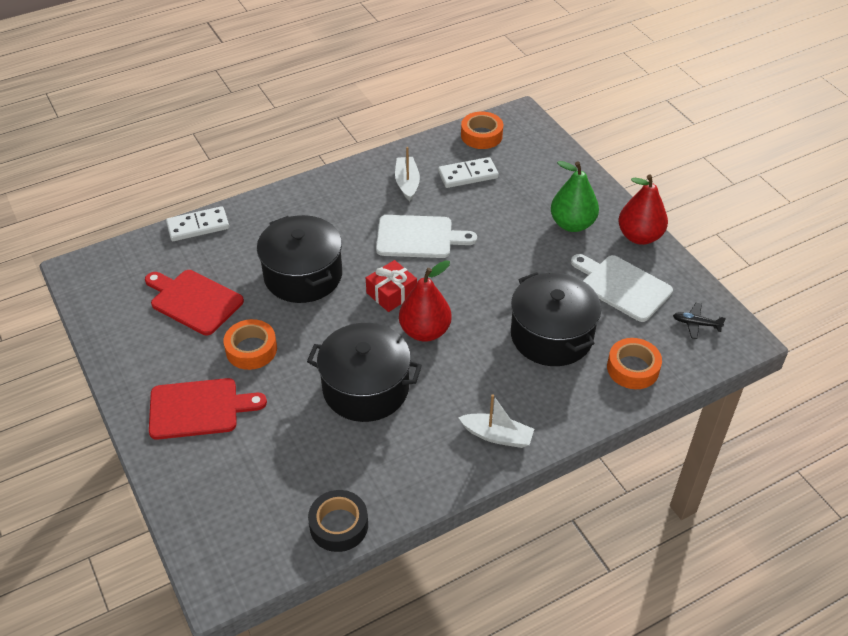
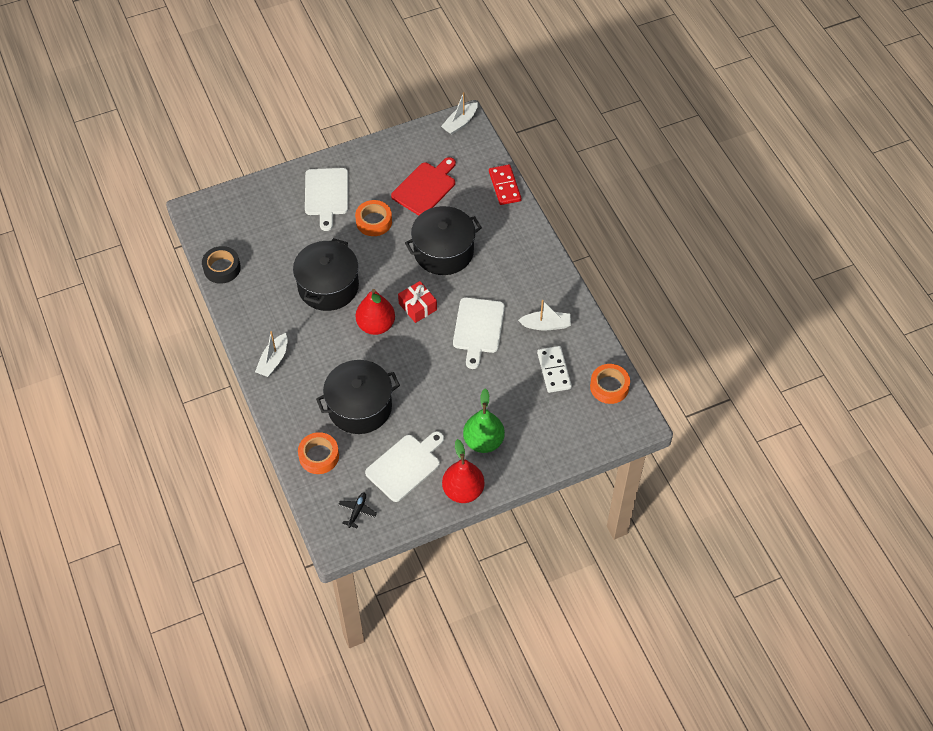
camera: 95 degrees right, 10 degrees up
red cutting board [149,378,267,440] -> white cutting board [305,168,348,231]
white domino [166,206,229,241] -> red domino [489,164,521,205]
none -> white boat [441,92,478,135]

